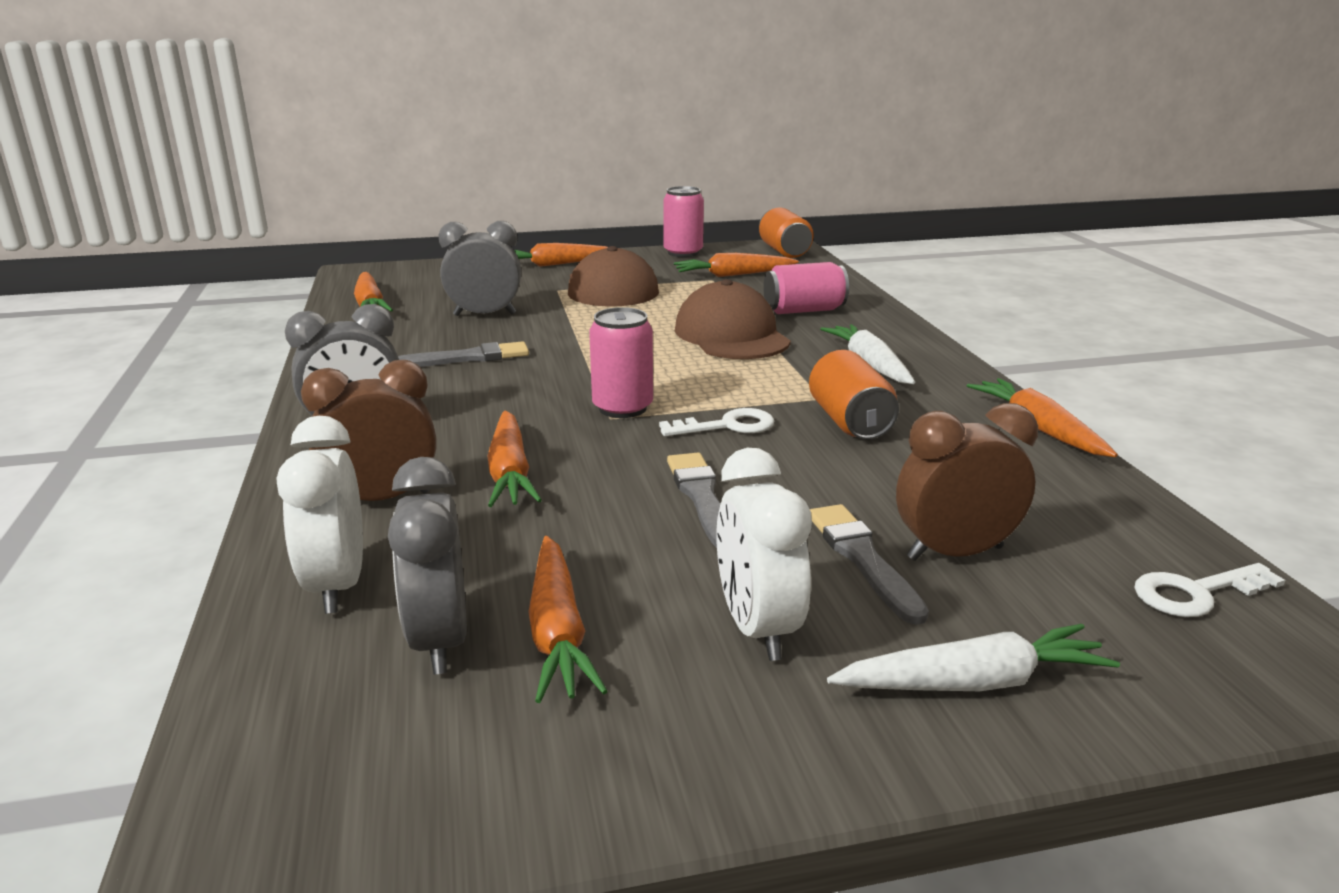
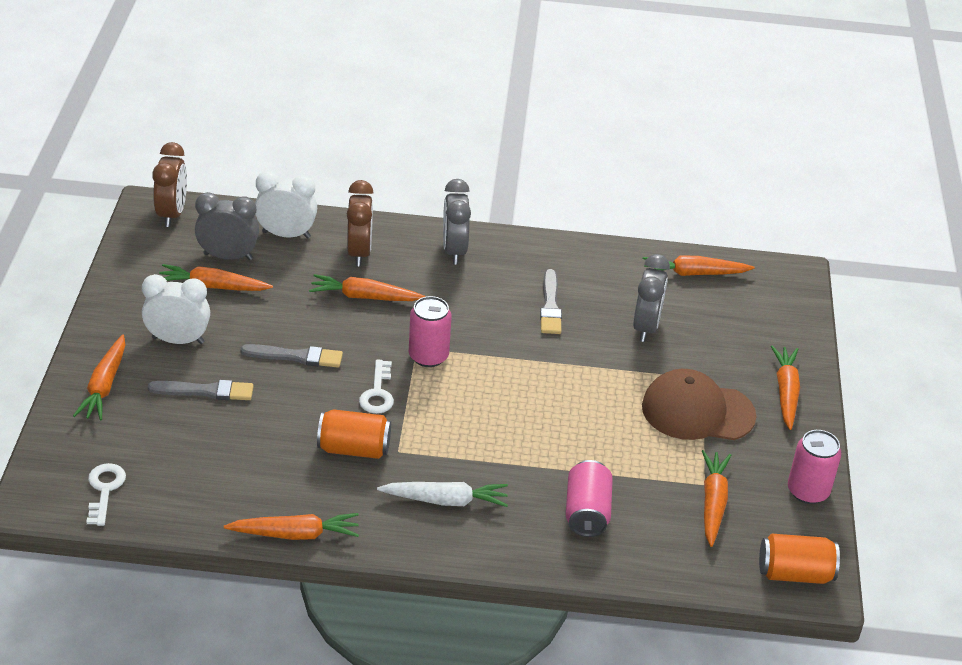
camera: 105 degrees right, 15 degrees up
brown cap [675,279,791,359] -> none
white carrot [827,624,1120,691] -> orange carrot [73,334,126,420]
brown clock [896,403,1038,561] -> brown clock moved to [152,142,187,227]

